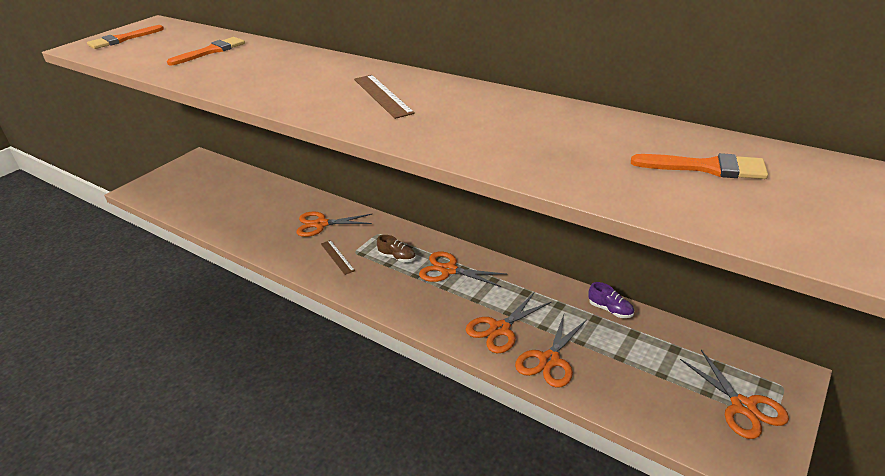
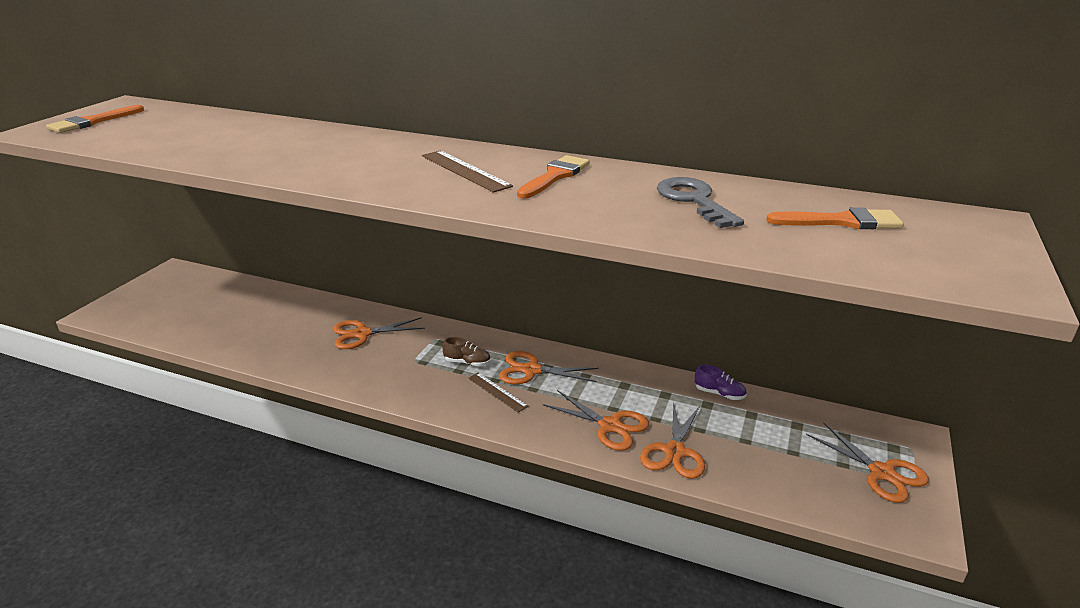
camera: 15 degrees left, 5 degrees down
orange brush [167,37,245,66] -> orange brush moved to [517,155,590,199]
brown ruler [321,240,355,275] -> brown ruler moved to [468,373,528,413]
orange scissors [466,292,552,353] -> orange scissors turned 90 degrees counterclockwise [543,390,649,451]
none -> grey key [657,177,744,228]

